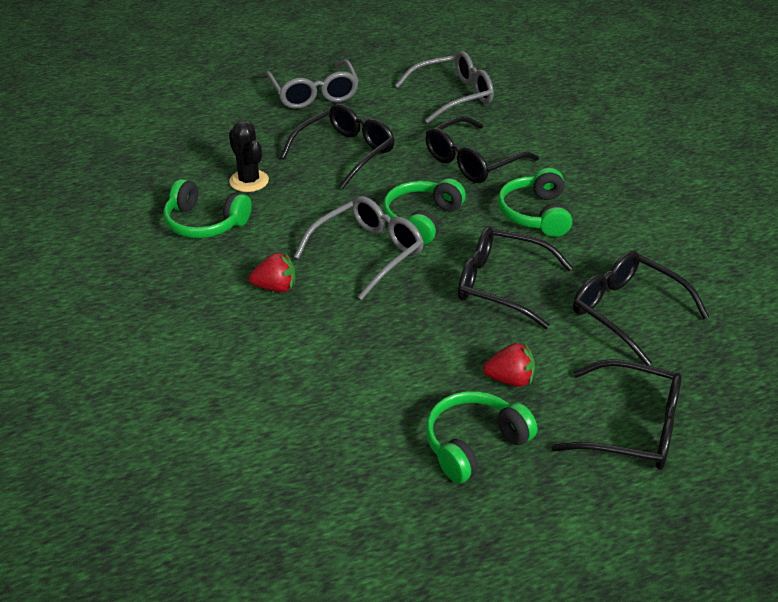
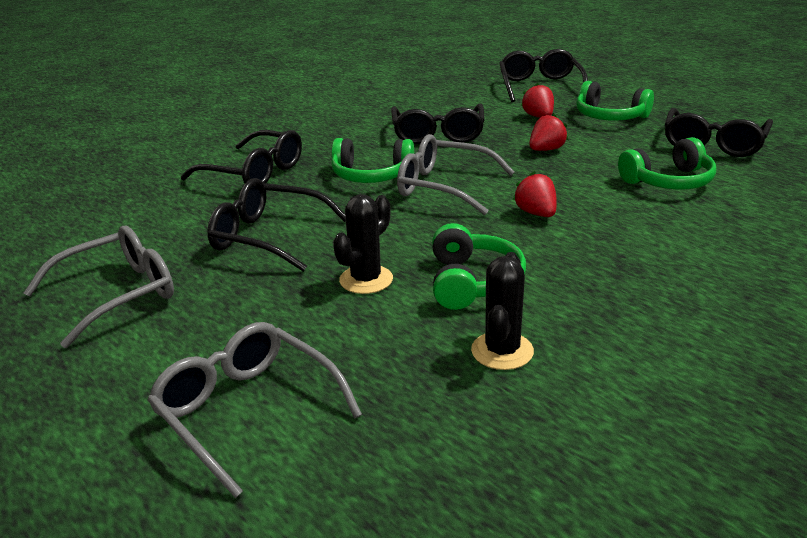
camera: 110 degrees left, 10 degrees down
grey glasses [395,51,494,123] -> grey glasses moved to [148,322,362,498]
green headphones [498,168,572,237] -> green headphones moved to [618,137,716,190]
black glasses [573,251,709,366] -> black glasses moved to [665,108,773,157]
none -> black cactus [471,252,534,370]
none -> red strawberry [529,113,568,151]

